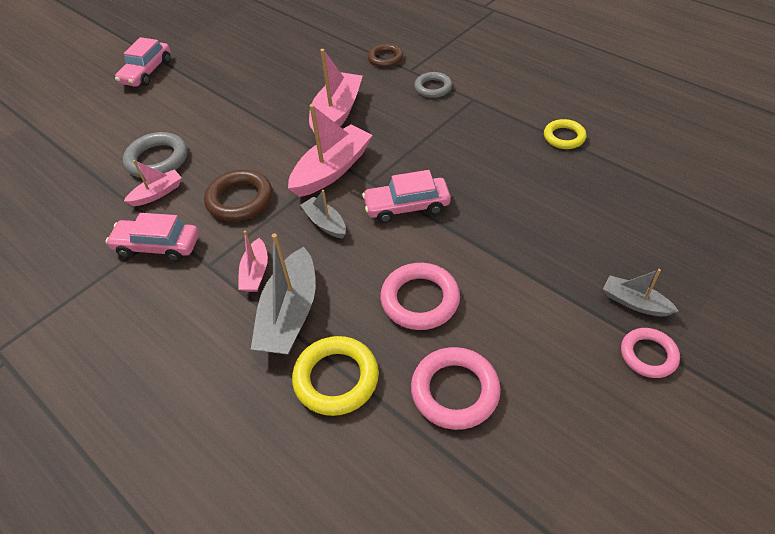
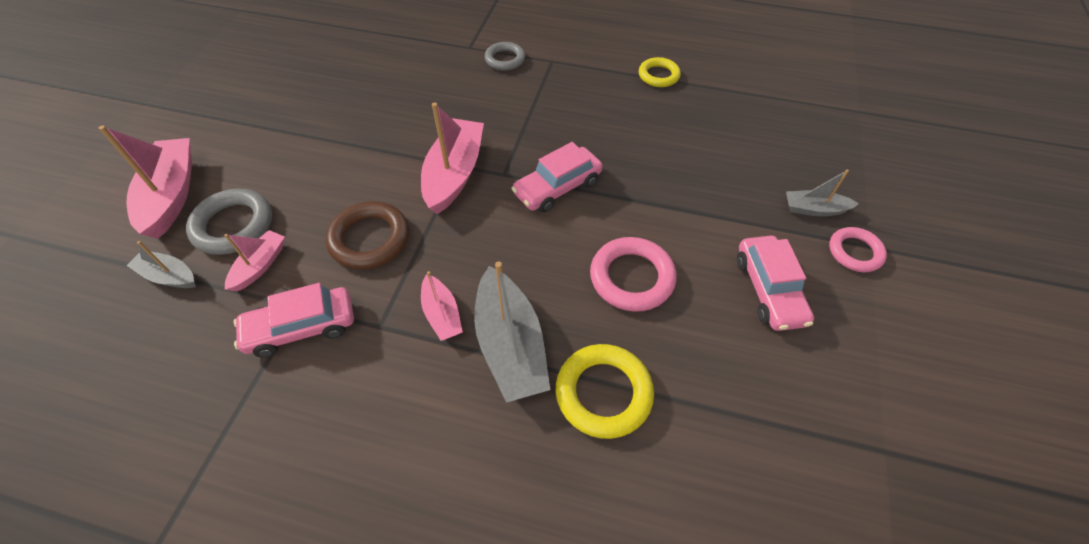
camera: 30 degrees left, 5 degrees up
pink car [115,37,171,87] -> pink car moved to [737,236,814,331]
grey boat [300,190,346,239] -> grey boat moved to [126,241,196,288]
pink boat [309,49,363,134] -> pink boat moved to [99,125,192,239]
brown ring [368,44,403,67] -> none
pink ring [411,347,501,430] -> none

